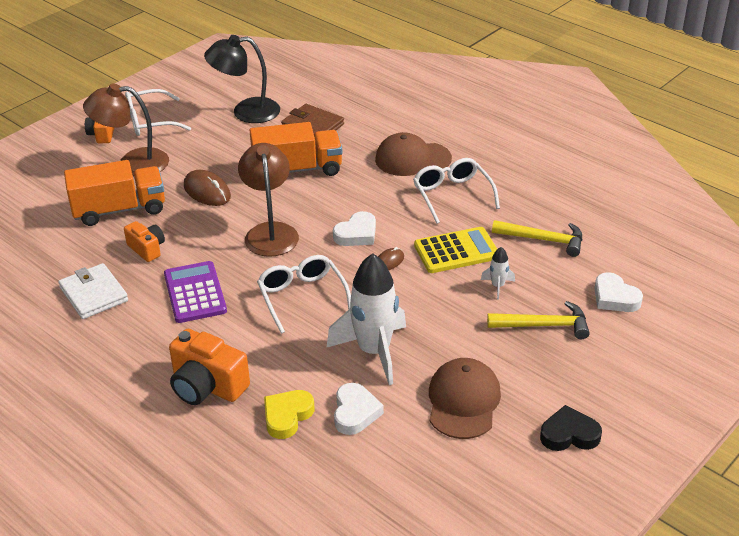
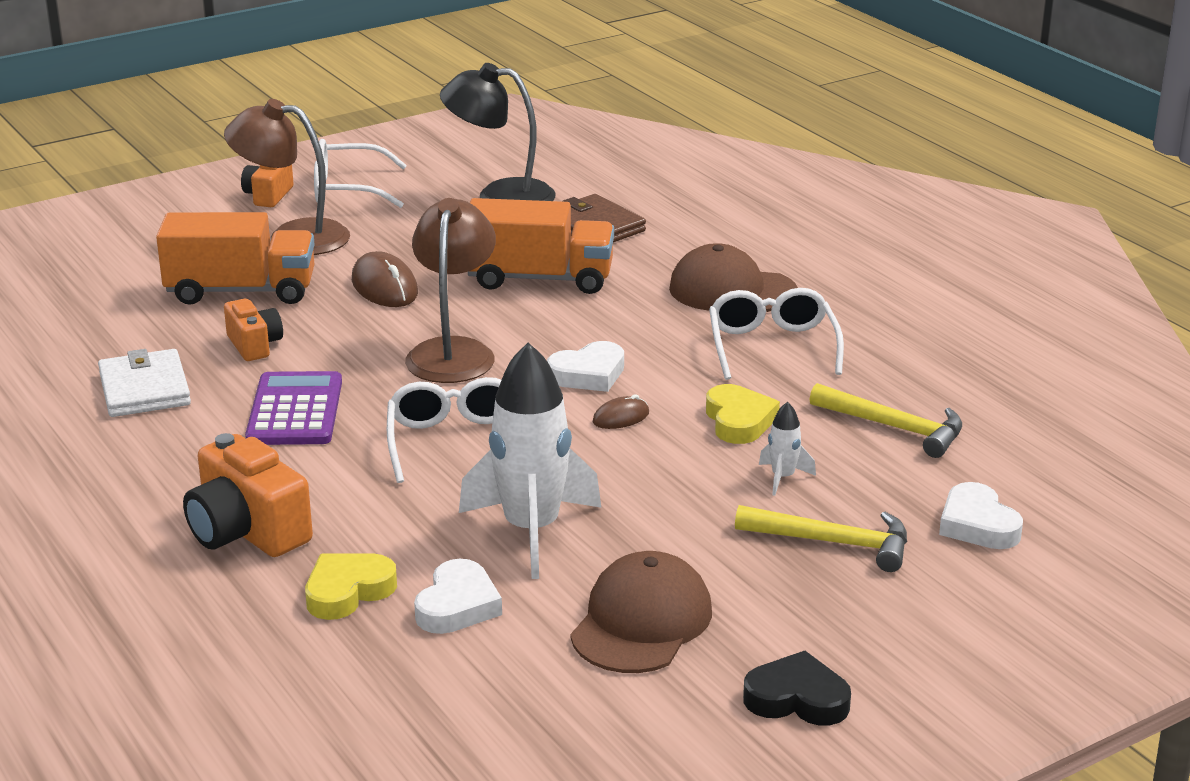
camera: 15 degrees right, 10 degrees down
yellow calculator [414,227,497,273] -> yellow heart [706,384,780,444]

